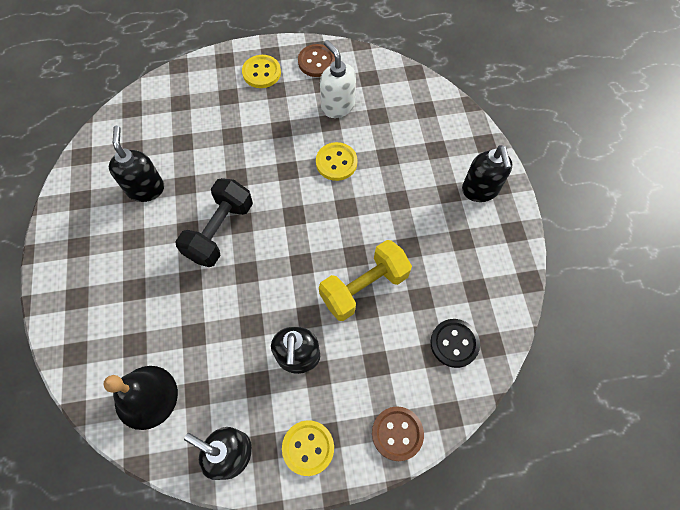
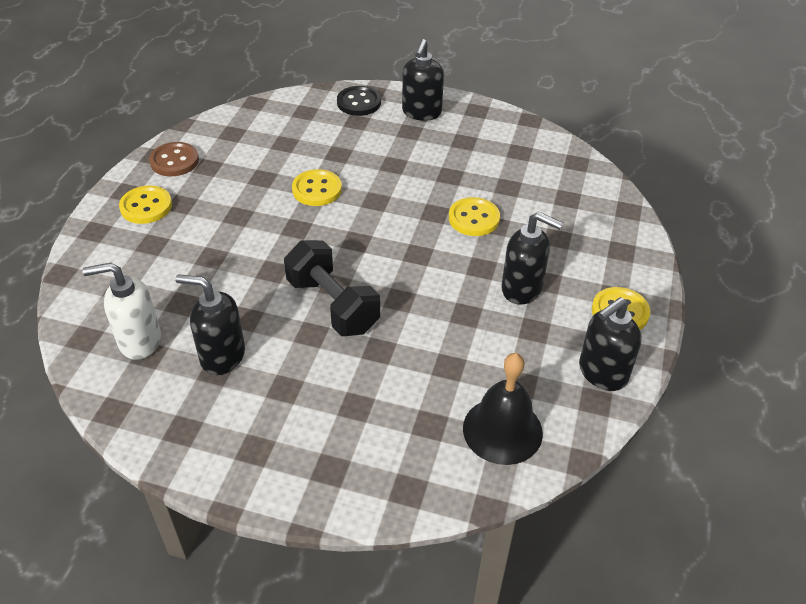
camera: 65 degrees left, 20 degrees down
yellow dumbbell [319,240,412,321] -> yellow button [449,197,500,236]
white soap dispenser [320,40,356,118] -> white soap dispenser moved to [83,263,161,360]
brown button [372,406,424,461] -> none
black button [430,319,480,368] -> black button moved to [337,86,381,116]
black soap dispenser [462,145,513,202] -> black soap dispenser turned 90 degrees clockwise [402,39,444,121]

